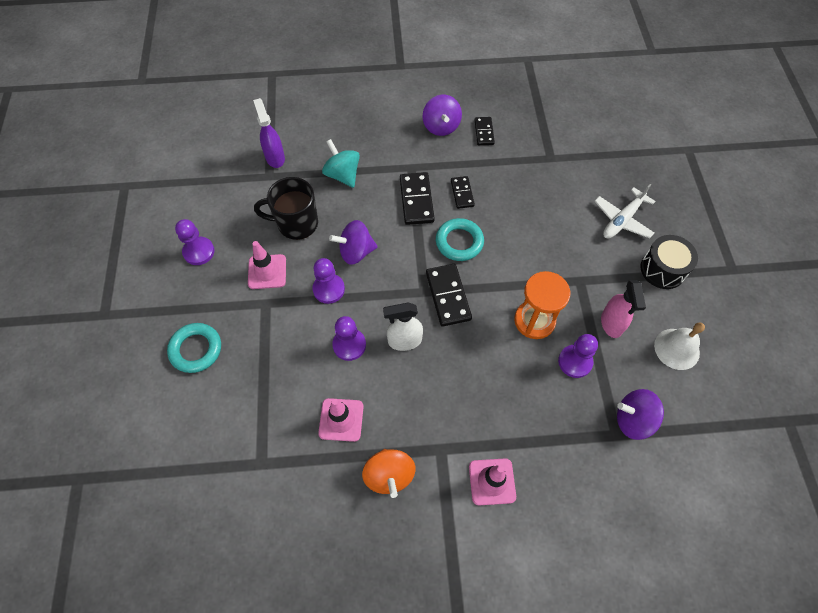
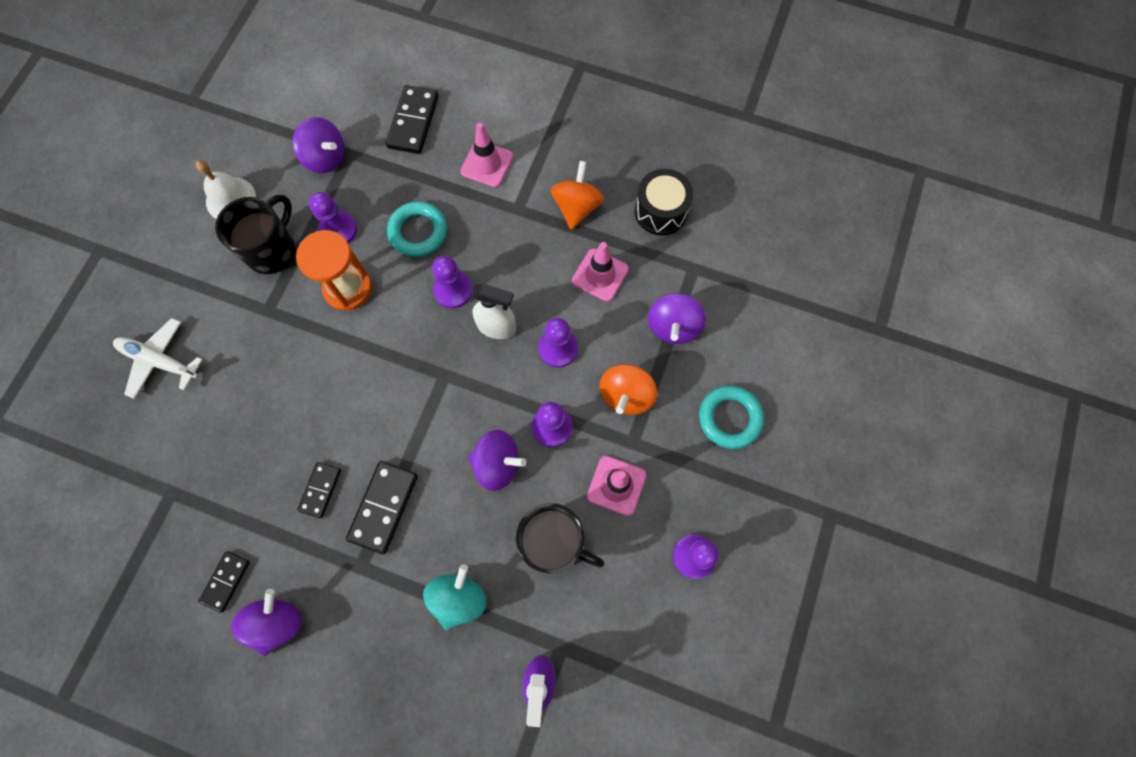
camera: 155 degrees left, 10 degrees up
turquoise spinning top [322,139,360,188] -> turquoise spinning top turned 150 degrees counterclockwise [423,564,487,630]
black domino [426,264,472,327] -> black domino moved to [386,85,439,154]
turquoise ring [436,218,484,261] -> turquoise ring moved to [387,201,447,257]
white plane [594,184,656,239] -> white plane turned 135 degrees counterclockwise [113,318,203,399]
pink spray bottle [601,280,646,338] -> black mug [215,195,296,274]
black drum [640,235,698,289] -> black drum moved to [635,169,693,236]
none -> purple pawn [432,256,473,309]
none -> orange spinning top [599,364,657,415]
none -> purple spinning top [648,293,706,344]

